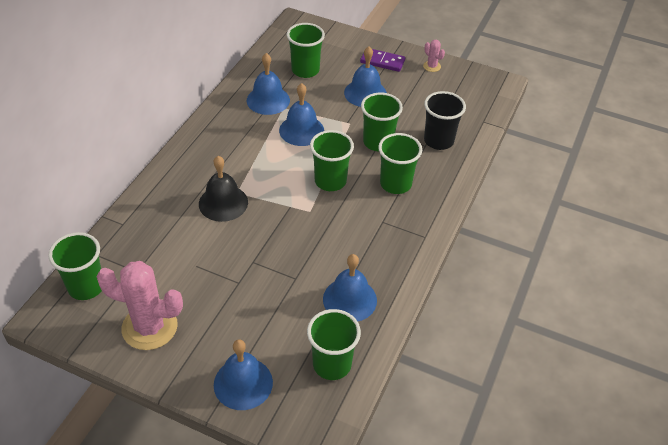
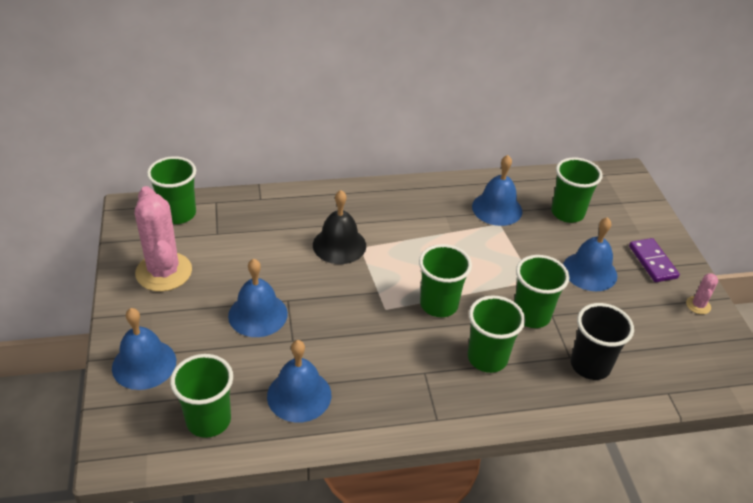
camera: 55 degrees right, 5 degrees down
blue bell [279,83,324,146] -> blue bell moved to [228,259,288,337]

